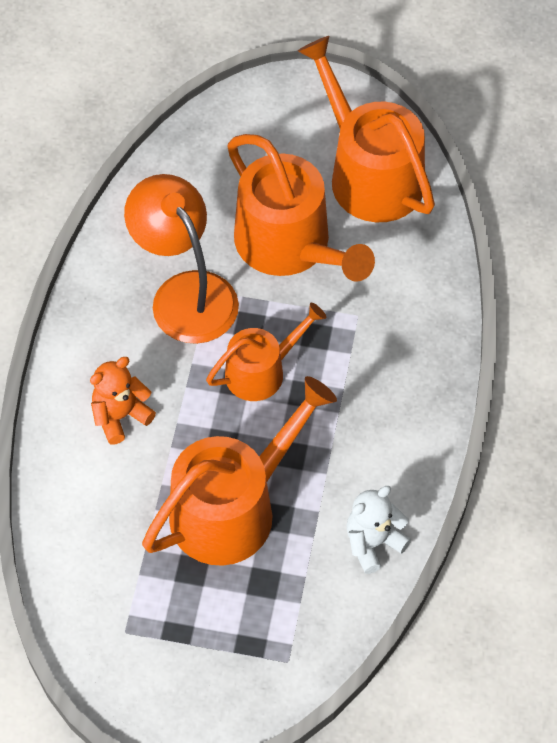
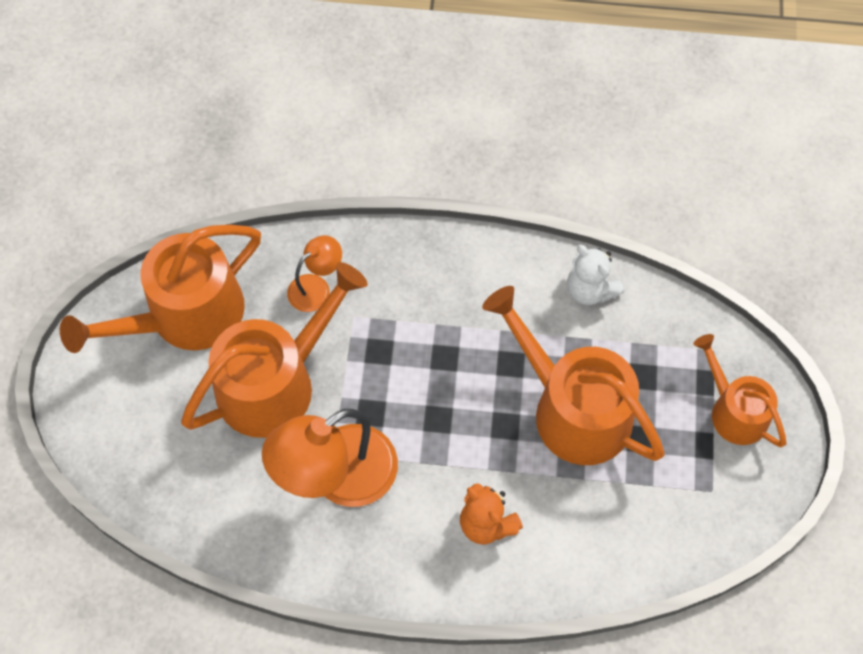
camera: 95 degrees left, 5 degrees up
orange watering can [206,303,326,401] -> orange watering can moved to [693,334,786,447]
none -> orange lamp [287,235,342,312]

